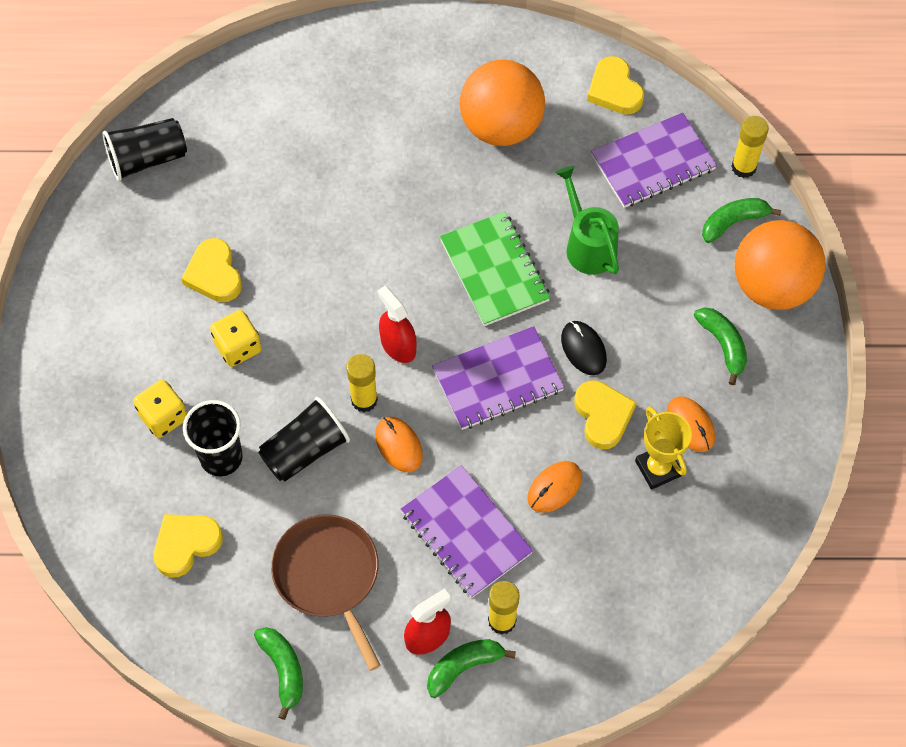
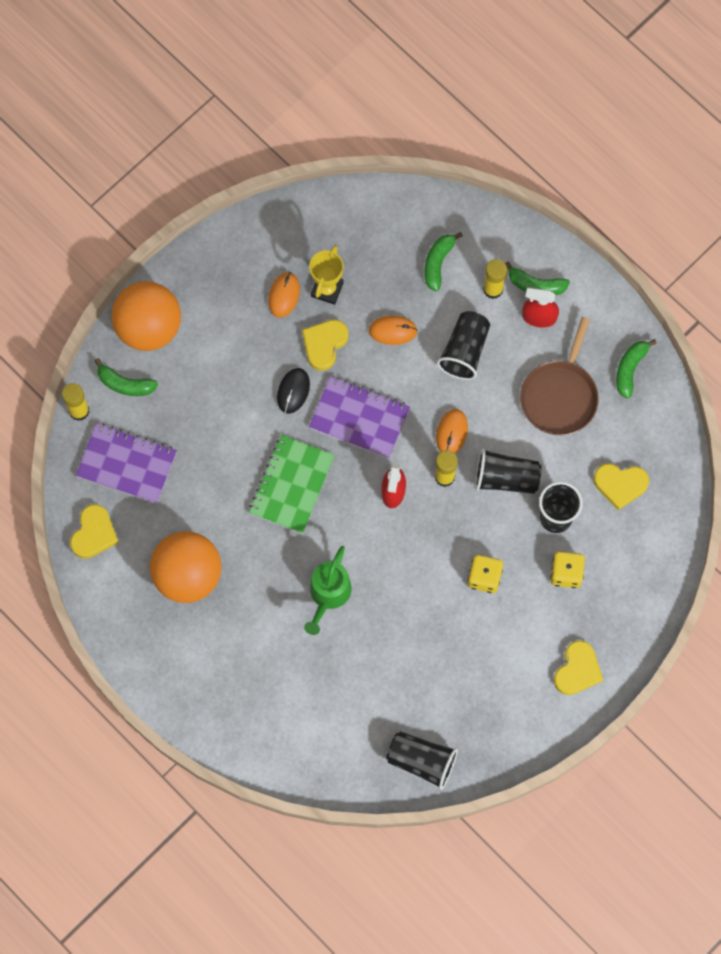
camera: 135 degrees left, 10 degrees up
yellow heart [181,238,242,302] -> yellow heart moved to [554,640,603,695]
purple notebook [401,465,533,598] -> black cup [437,311,490,380]
green watering can [556,166,619,275] -> green watering can moved to [304,546,351,635]
green banana [694,307,747,385] -> green banana moved to [424,232,463,291]

